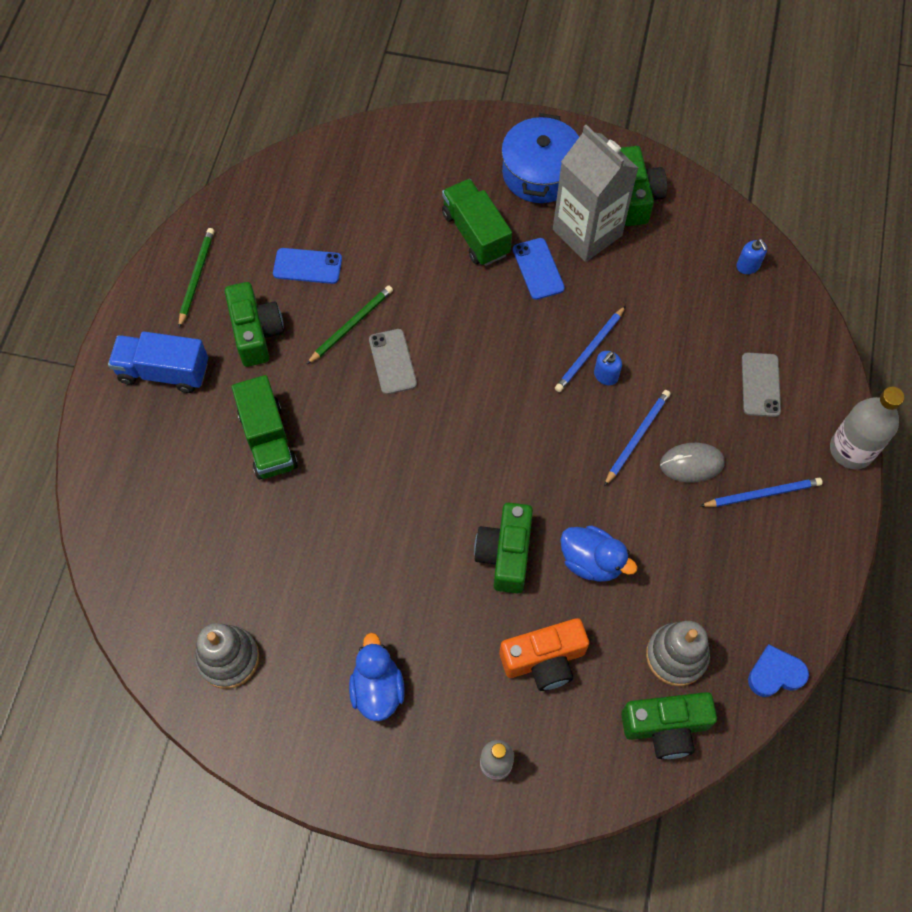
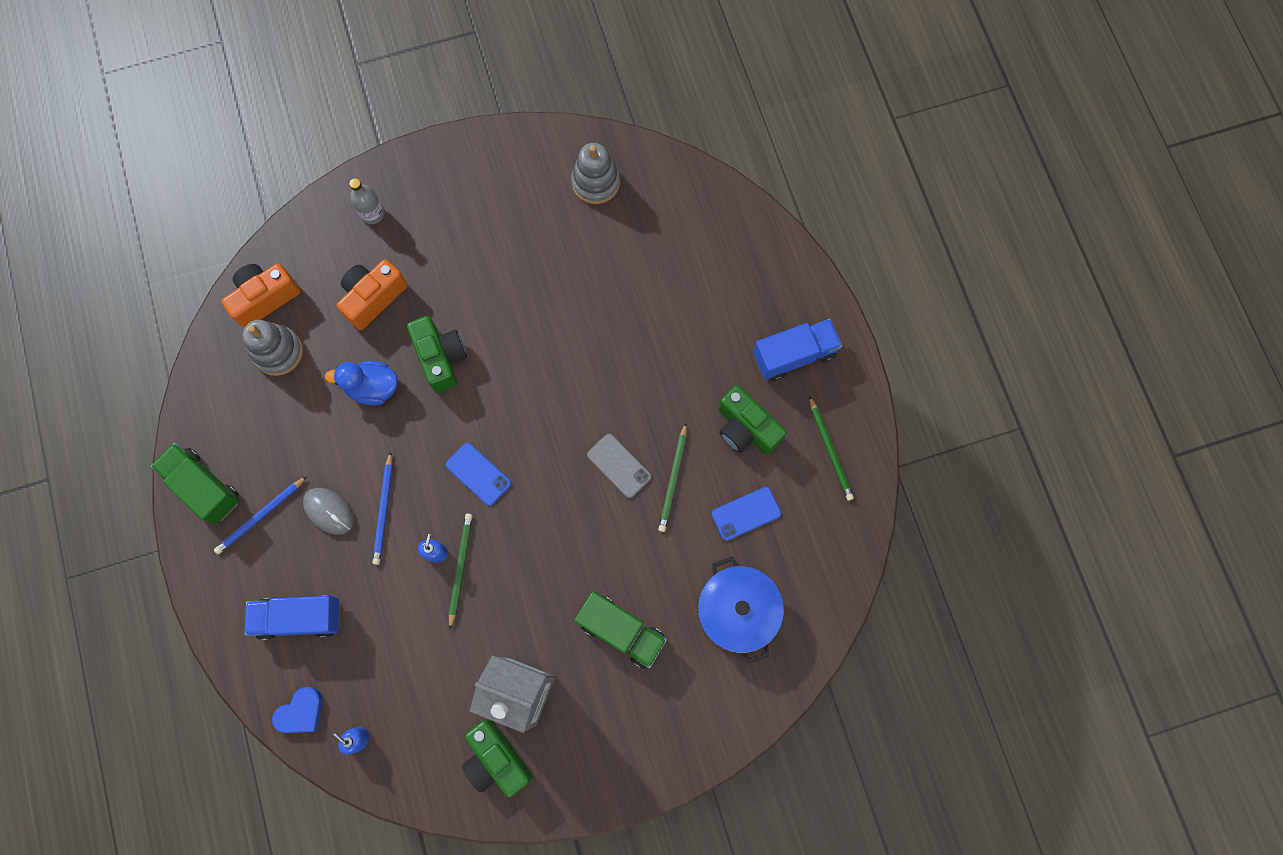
camera: 150 degrees right, 10 degrees up
green truck [231,375,298,479] -> green truck moved to [151,443,239,524]
blue duck [349,633,405,721] -> none
blue pot [501,113,579,203] -> blue pot moved to [698,556,784,664]
blue phone [513,238,565,300] -> blue phone moved to [446,443,511,506]
blue pencil [555,306,626,392] -> green pencil [449,514,473,629]
green camera [621,692,717,759] -> orange camera [221,263,301,328]
grey mouse [660,443,725,483] -> grey mouse turned 75 degrees clockwise [303,488,354,535]
grey phone [742,353,781,417] -> blue truck [245,596,340,640]
blue heart [748,644,809,697] -> blue heart moved to [272,687,322,733]
grey bottle [830,387,904,469] -> none

